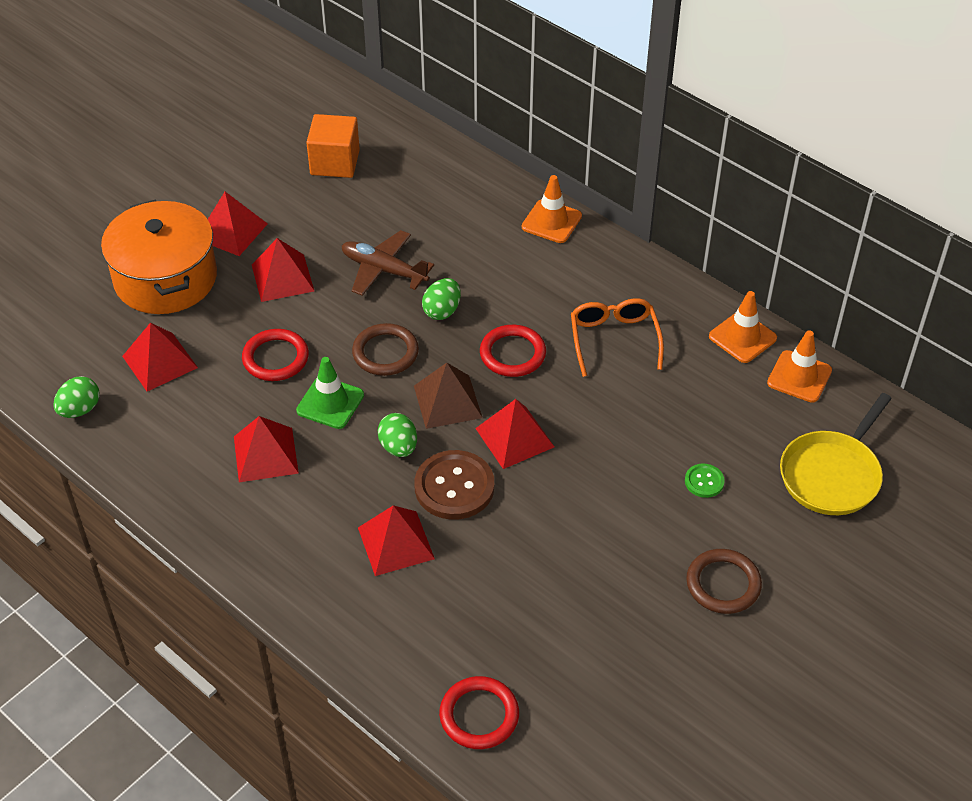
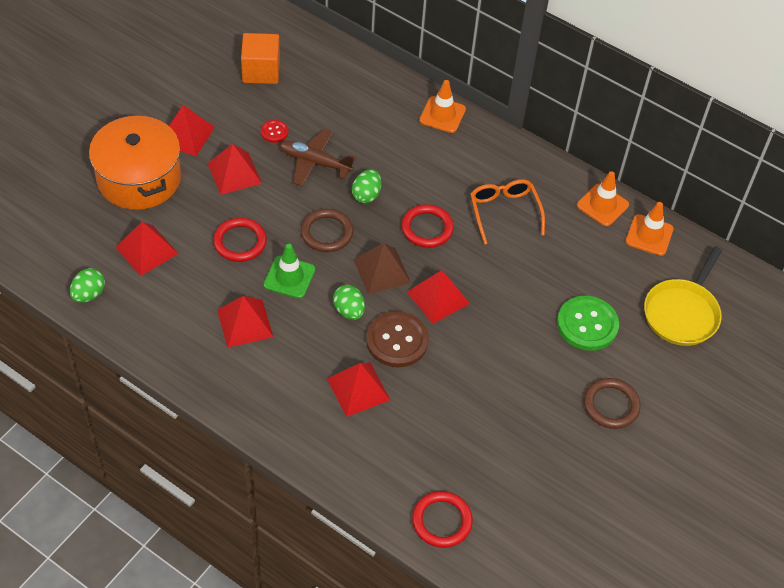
camera: 10 degrees left, 5 degrees up
green button [685,464,725,498] -> green button [557,296,619,351], size x2.03
none -> red button [261,120,288,143]

